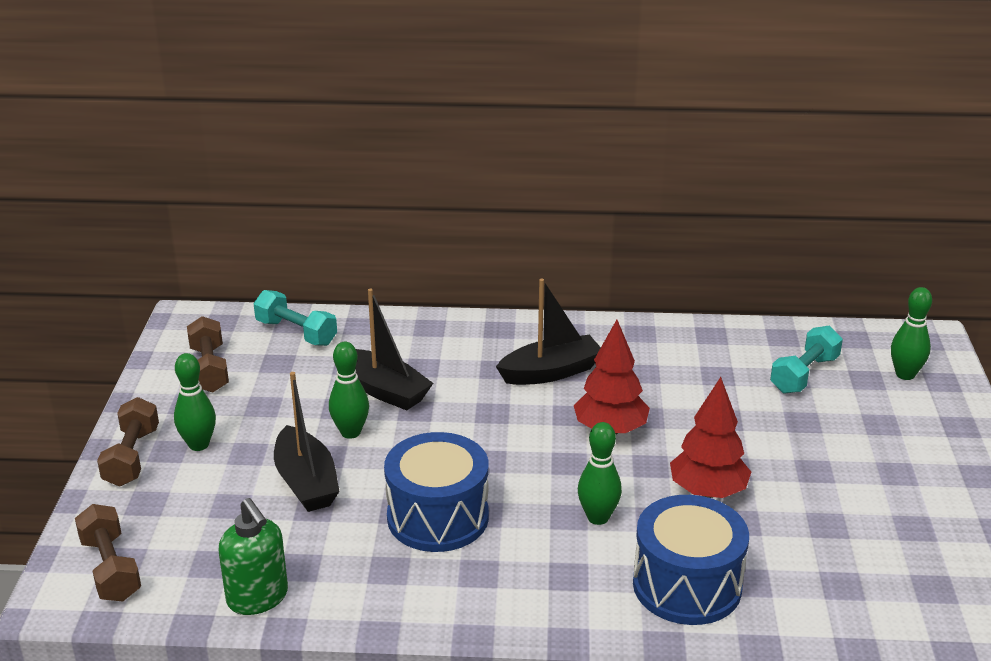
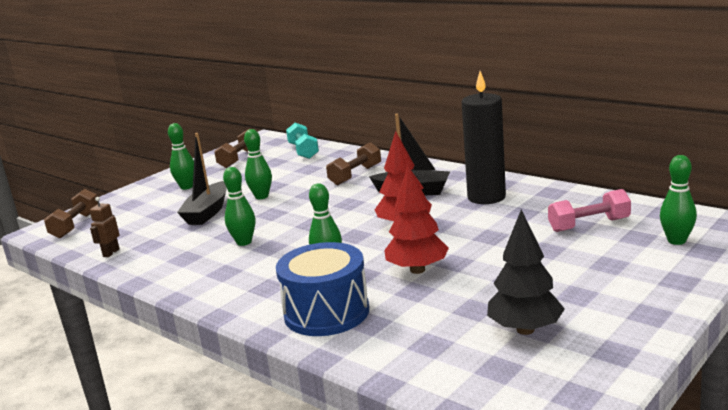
camera: 40 degrees right, 10 degrees down
brown dumbbell [97,397,159,487] -> brown dumbbell moved to [326,142,381,185]
green soap dispenser [219,498,288,615] -> brown robot [90,197,120,257]
black boat [355,289,433,410] -> none
blue drum [384,432,489,552] -> green bowling pin [223,167,255,246]
turquoise dumbbell [770,326,843,394] -> pink dumbbell [548,189,631,232]
none -> black candle [462,71,506,204]
none -> black tree [487,209,565,335]

